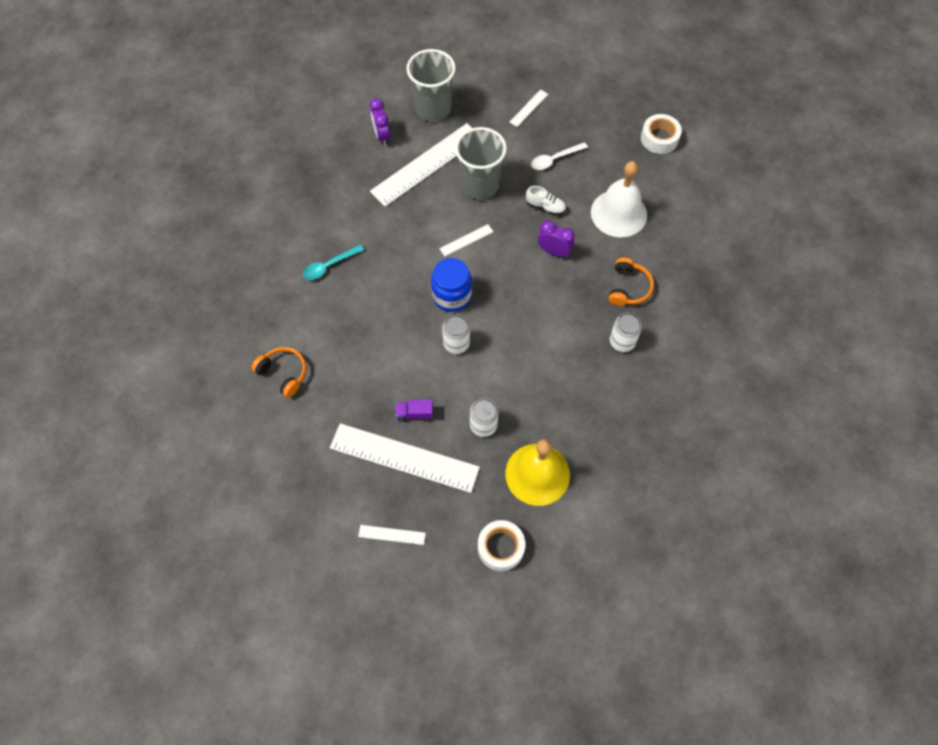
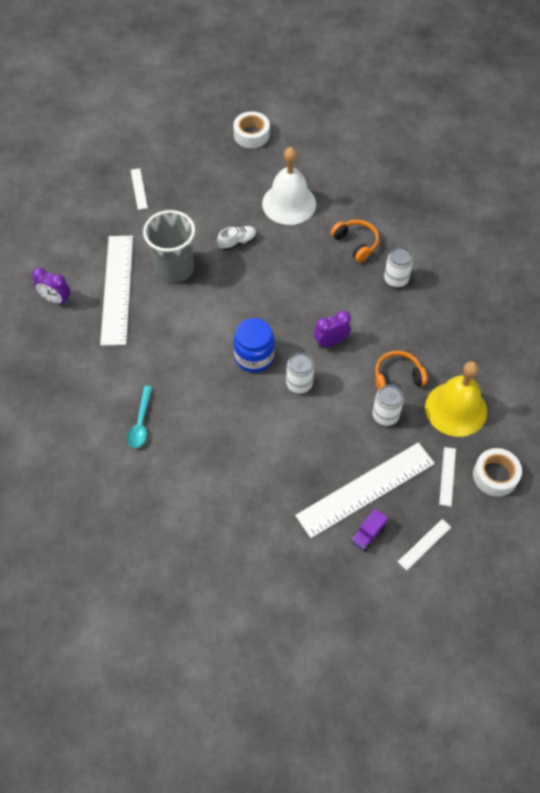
camera: 50 degrees left, 5 degrees down
orange headphones [251,347,307,398] -> orange headphones moved to [375,351,427,391]
purple truck [396,399,433,422] -> purple truck moved to [351,509,388,552]
grey cup [406,49,456,122] -> none
white ruler [439,224,493,257] -> white ruler moved to [439,447,456,506]
white spoon [531,142,588,170] -> none
purple clock [538,220,575,258] -> purple clock moved to [314,311,351,348]

